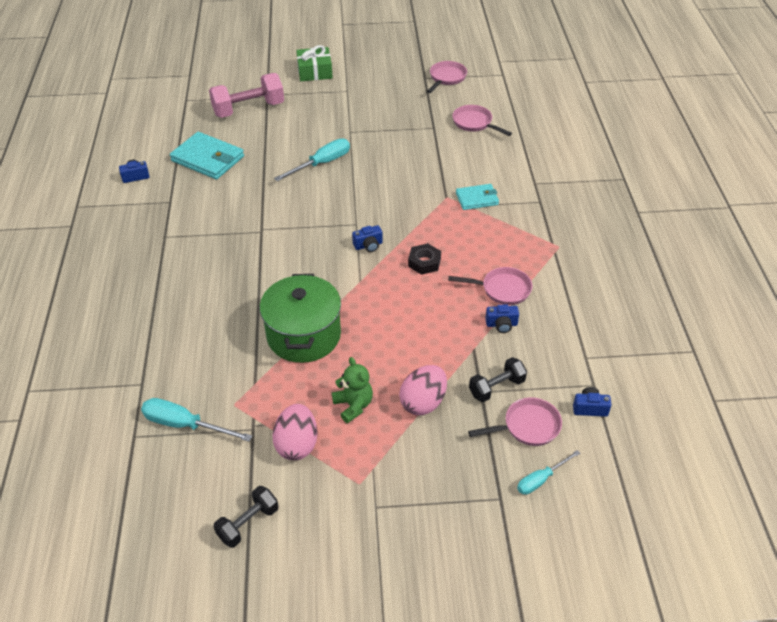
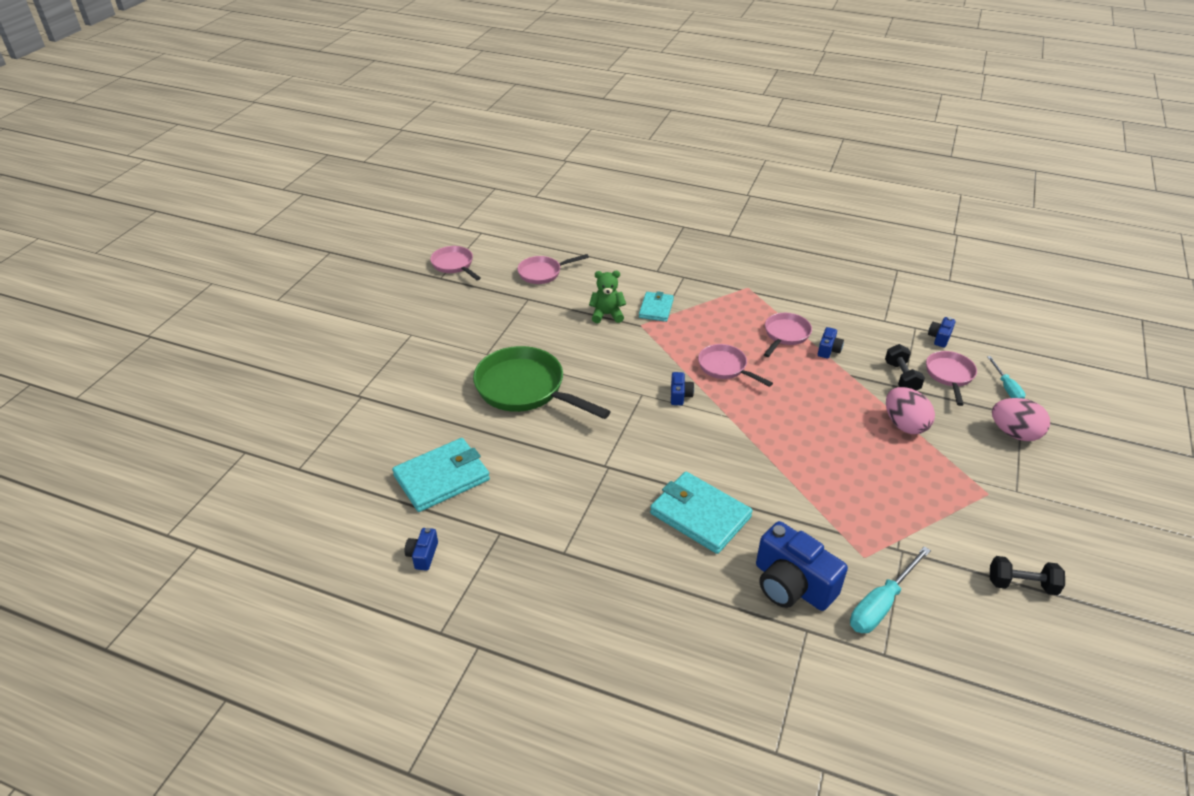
camera: 65 degrees left, 5 degrees down
pink dumbbell [209,73,284,118] -> none
black dumbbell [214,486,278,548] -> black dumbbell turned 60 degrees counterclockwise [990,556,1065,595]
green pot [260,274,341,363] -> none
pink egg [272,404,318,460] -> pink egg moved to [992,398,1050,441]
turquoise screwdriver [274,139,350,181] -> green pan [473,346,611,419]
green gift [296,45,333,81] -> none
green teddy bear [332,357,373,423] -> green teddy bear moved to [589,271,626,323]
black nut [408,243,441,275] -> pink pan [698,344,773,387]
none -> turquoise wallet [650,472,753,554]
none -> blue camera [756,521,848,611]

